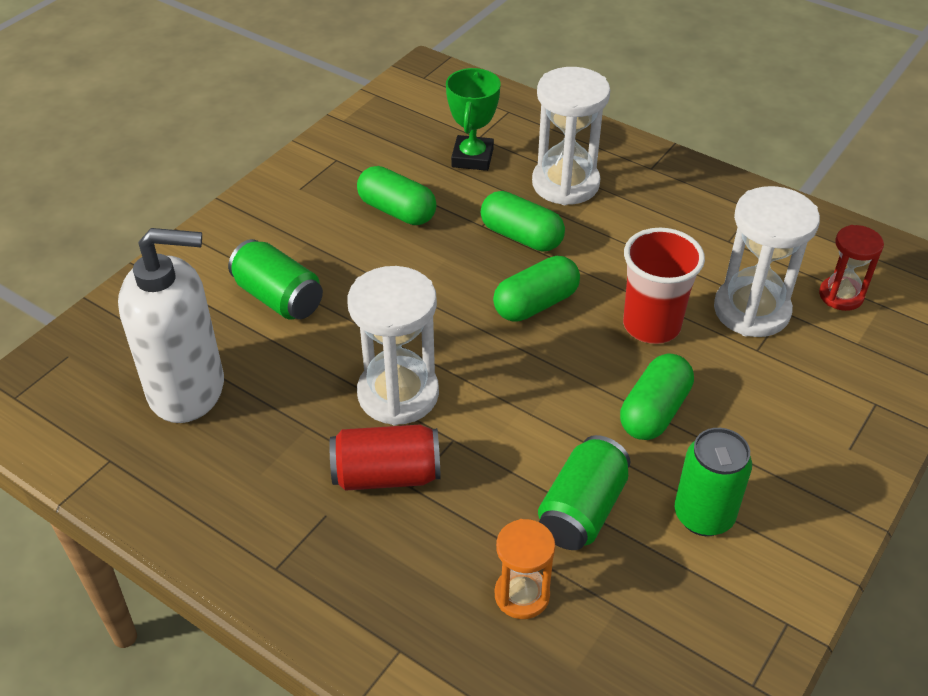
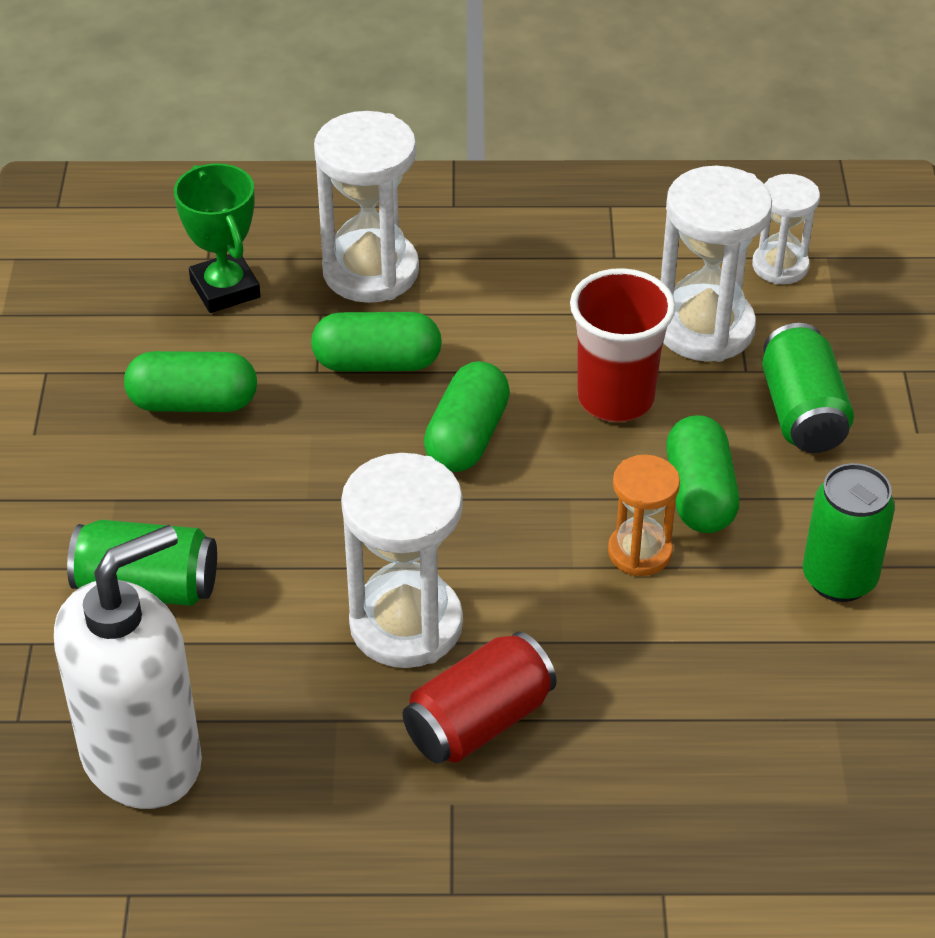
camera: 35 degrees left, 0 degrees up
orange hourglass [495,519,555,619] -> orange hourglass moved to [608,455,680,576]
green can [538,435,630,550] -> green can moved to [762,323,854,453]
red hourglass [819,225,884,311] -> white hourglass [752,174,820,284]

